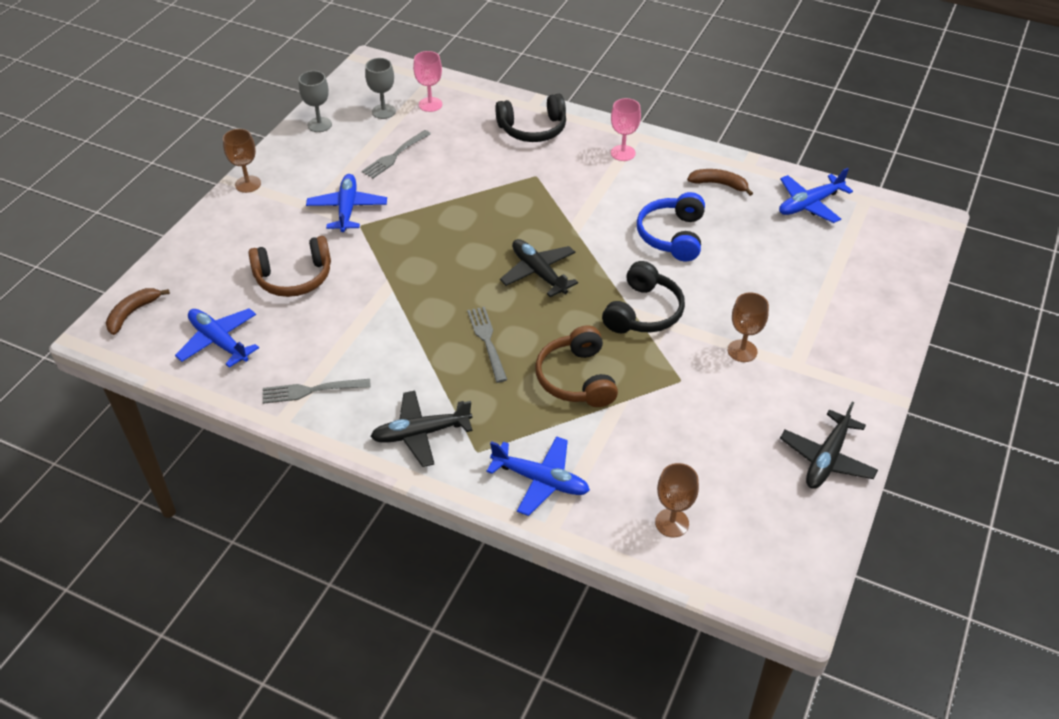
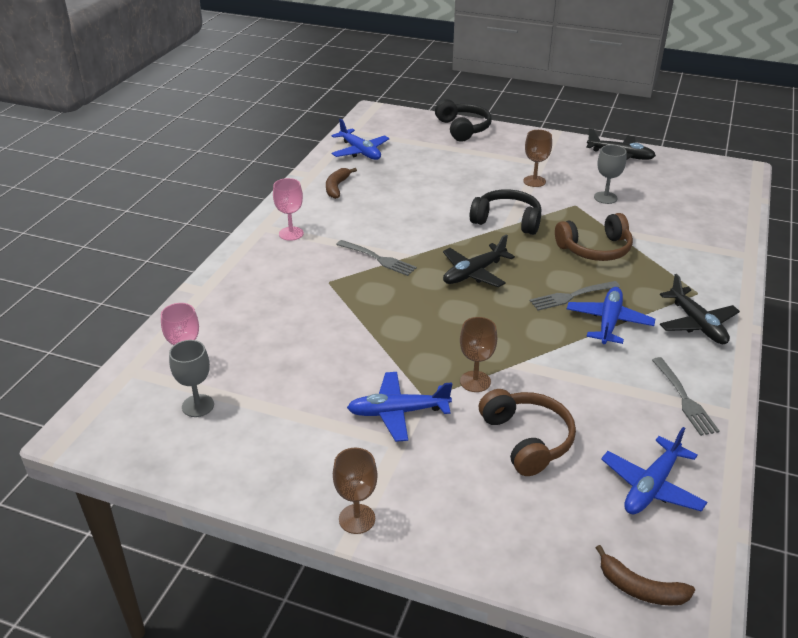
camera: 95 degrees left, 10 degrees down
grey goblet [299,71,332,132] -> grey goblet moved to [594,145,627,204]
grey fork [362,130,431,178] -> grey fork moved to [336,240,417,276]
blue plane [487,436,590,516] -> blue plane moved to [567,287,655,344]
black headphones [495,94,566,142] -> black headphones moved to [435,99,492,142]
blue headphones [637,192,705,261] -> none
brown goblet [655,463,699,537] -> brown goblet moved to [460,317,497,392]

